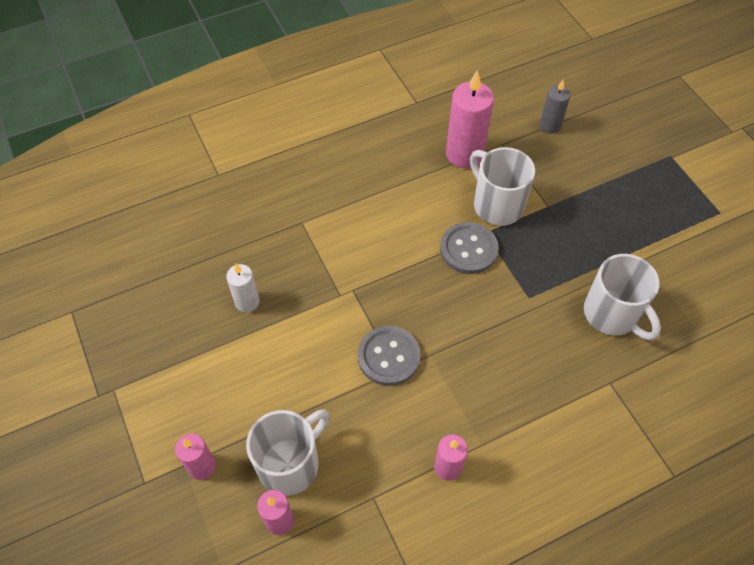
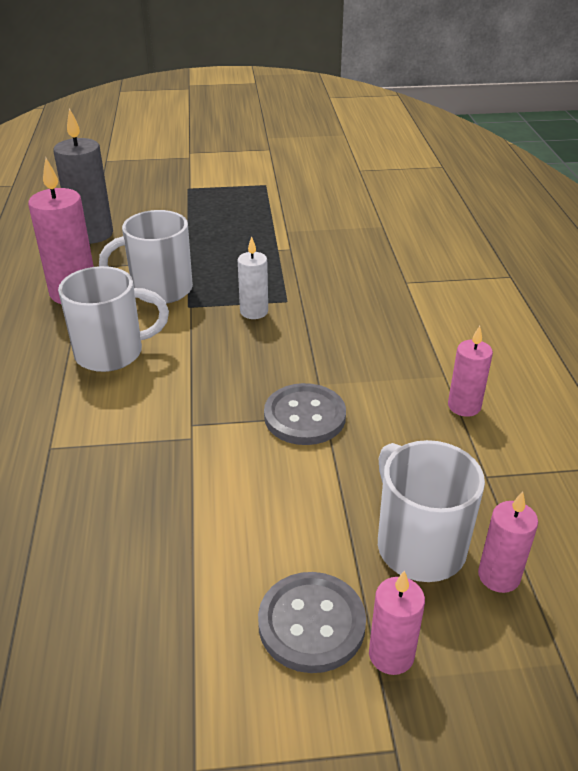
camera: 70 degrees left, 20 degrees down
white candle [226,264,260,313] -> white candle moved to [238,236,268,319]
grey button [440,222,499,274] -> grey button moved to [258,572,366,673]
grey candle [540,79,571,134] -> grey candle [53,108,113,244], size x1.73
white mug [584,254,661,340] -> white mug moved to [58,266,169,372]

